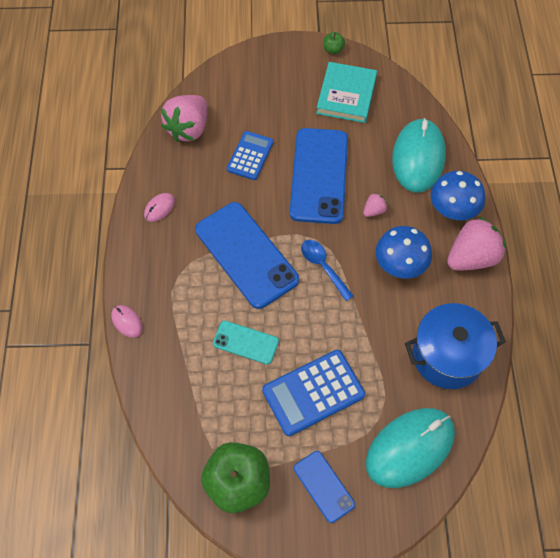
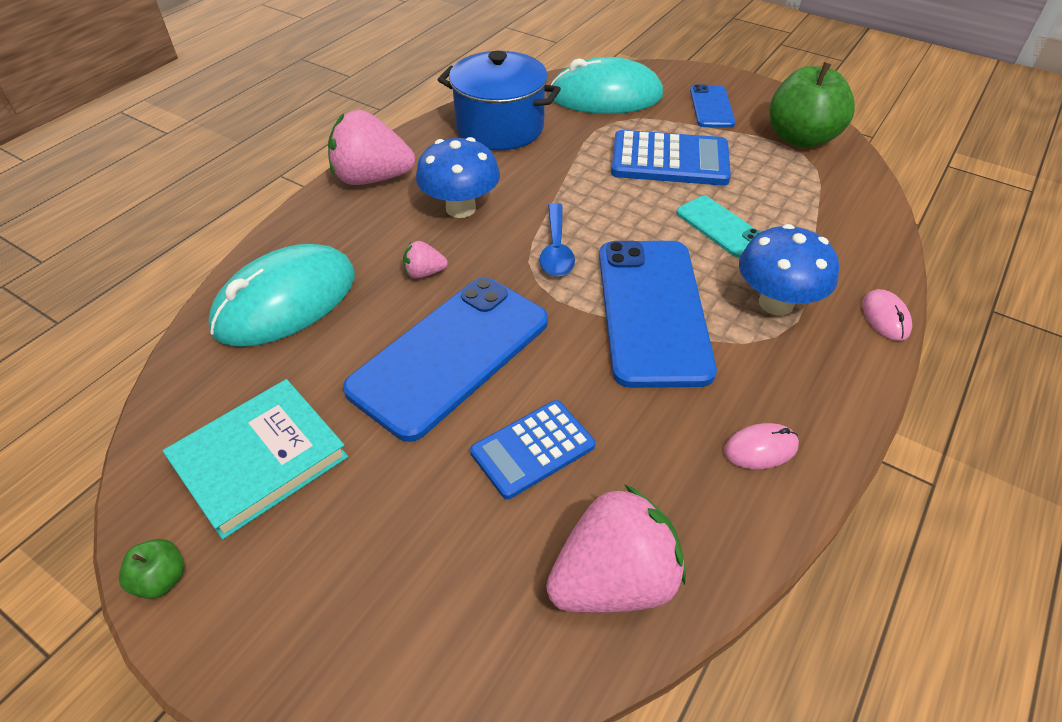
camera: 145 degrees left, 15 degrees down
blue mushroom [431,171,485,220] -> blue mushroom moved to [739,224,839,316]

